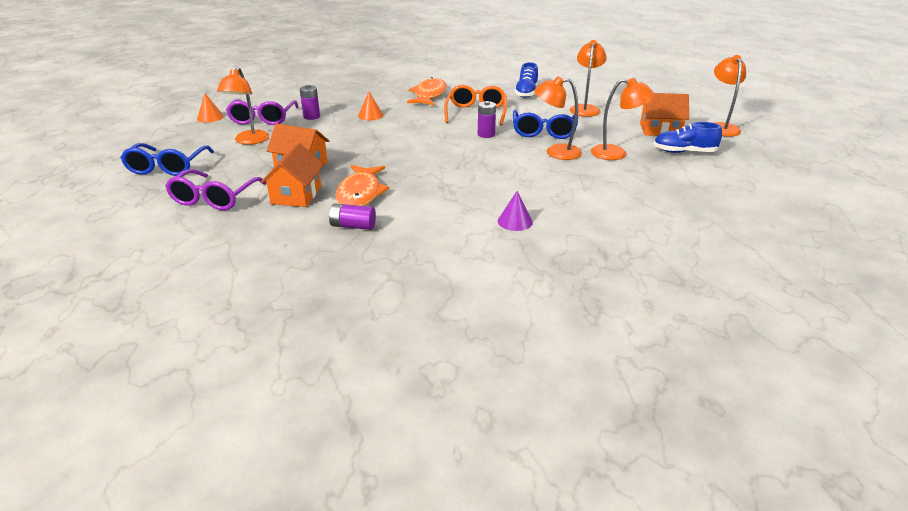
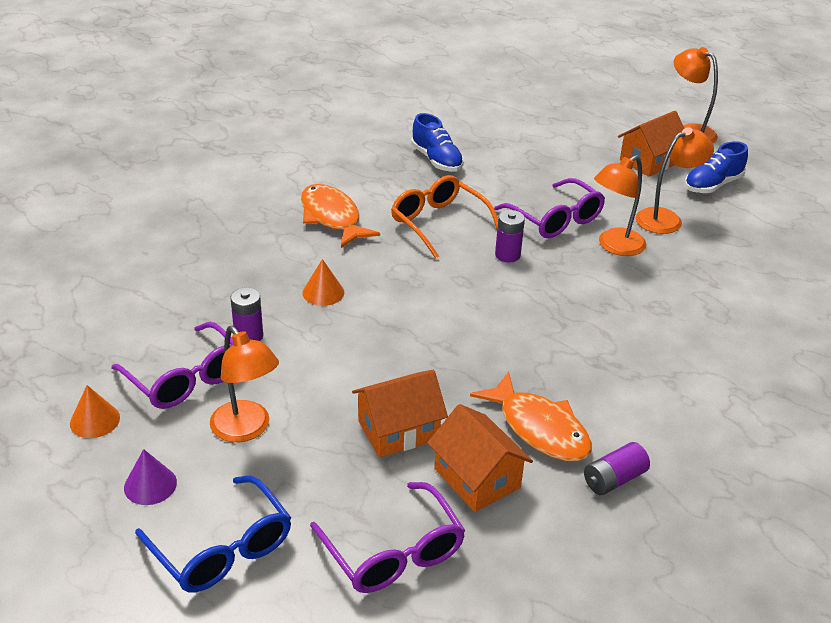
camera: 45 degrees left, 5 degrees up
purple cone [498,191,533,231] -> purple cone moved to [124,449,177,505]
blue glasses [513,110,578,139] -> purple glasses [494,178,605,238]
orange lamp [570,40,607,117] -> none

